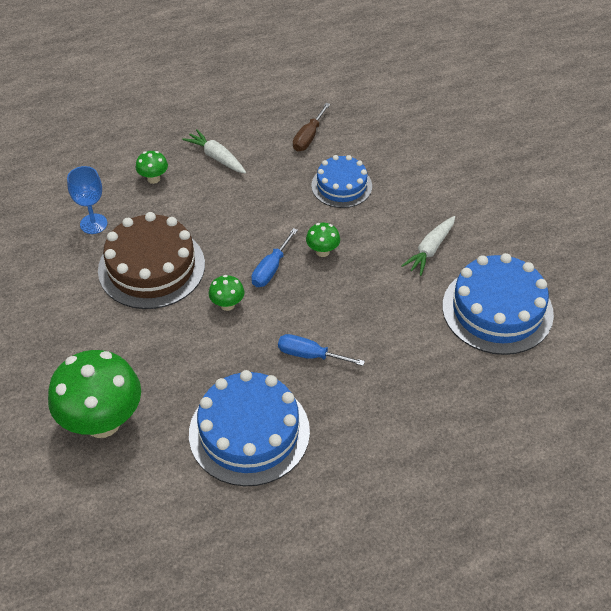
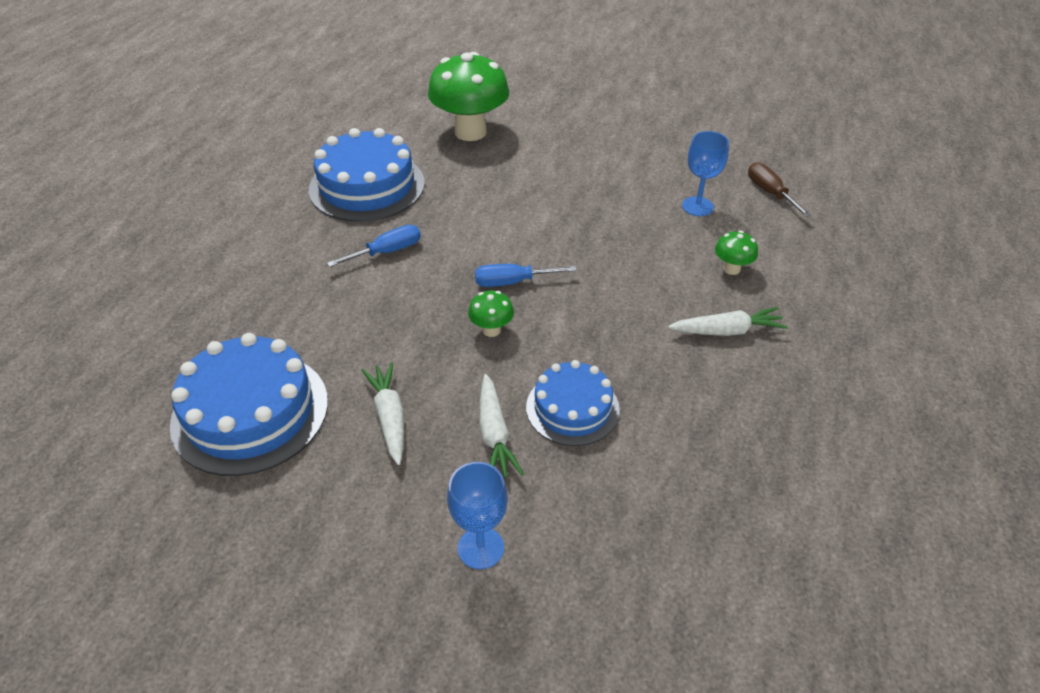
camera: 130 degrees right, 5 degrees down
brown cake [98,212,205,309] -> none
green mushroom [209,275,245,311] -> none
blue screwdriver [251,228,298,287] -> blue screwdriver turned 75 degrees counterclockwise [475,264,577,287]
brown screwdriver [293,103,330,151] -> brown screwdriver moved to [748,162,812,217]
none -> blue goblet [447,462,508,569]
none -> white carrot [479,374,524,478]

